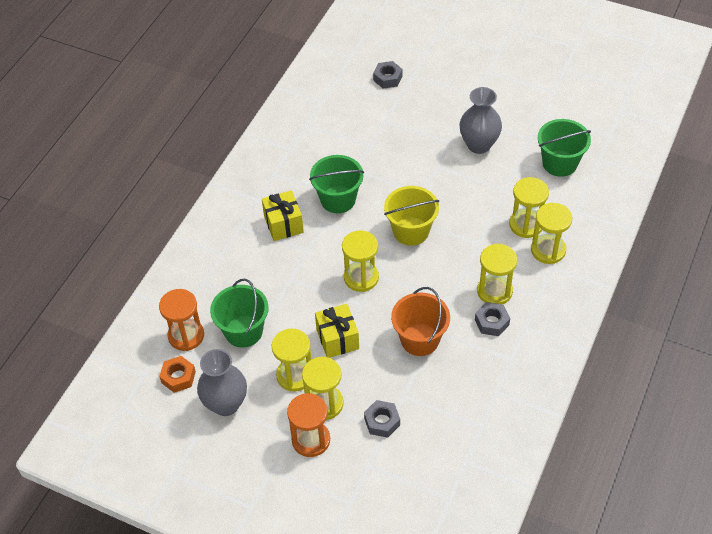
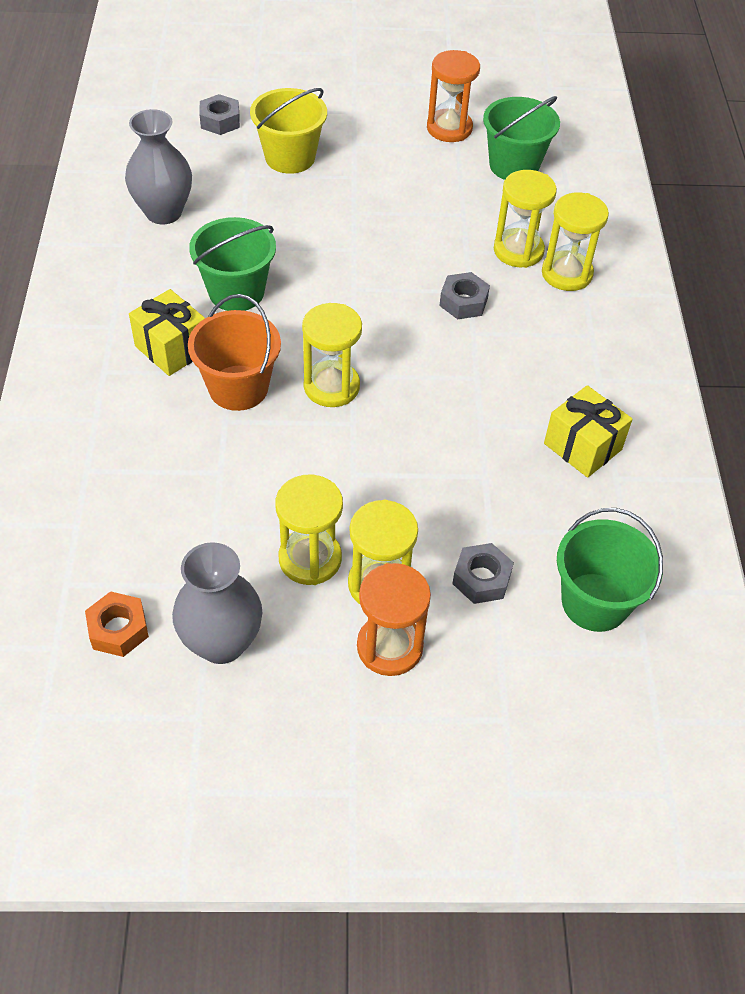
camera: 30 degrees left, 0 degrees up
orange hourglass [159,289,204,351] -> orange hourglass moved to [427,50,480,142]
green bucket [210,279,269,348] -> green bucket moved to [557,508,663,632]
yellow gift [315,304,359,358] -> yellow gift moved to [544,385,633,478]
yellow bucket [384,186,439,246] -> yellow bucket moved to [250,88,327,174]
orange bucket [391,287,450,356] -> orange bucket moved to [188,294,281,411]
grey vase [459,87,502,154] -> grey vase moved to [125,109,192,224]
grey nut [475,302,510,336] -> grey nut moved to [439,272,490,319]
yellow hourglass [477,244,517,304] -> none

